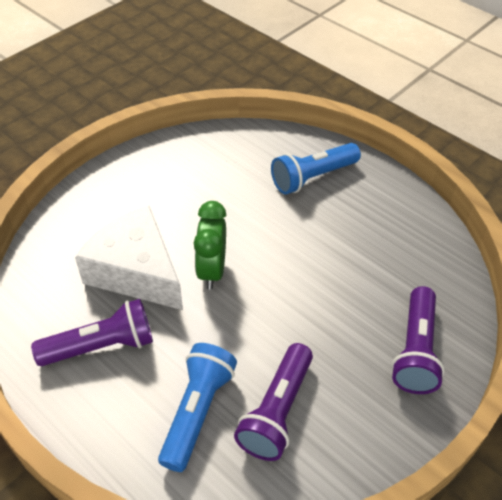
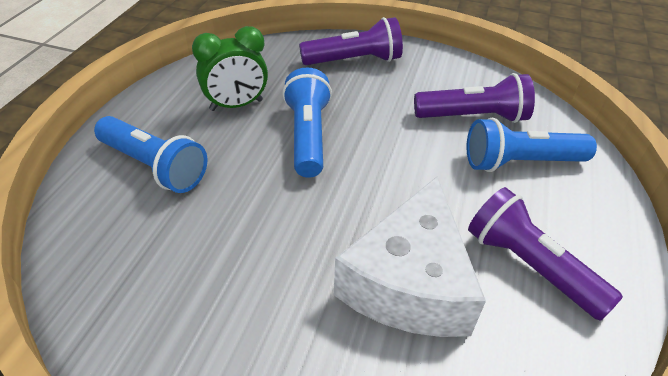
camera: 115 degrees left, 5 degrees down
green clock [194,201,226,290] -> green clock moved to [192,26,268,111]
none -> blue flashlight [282,67,332,178]

